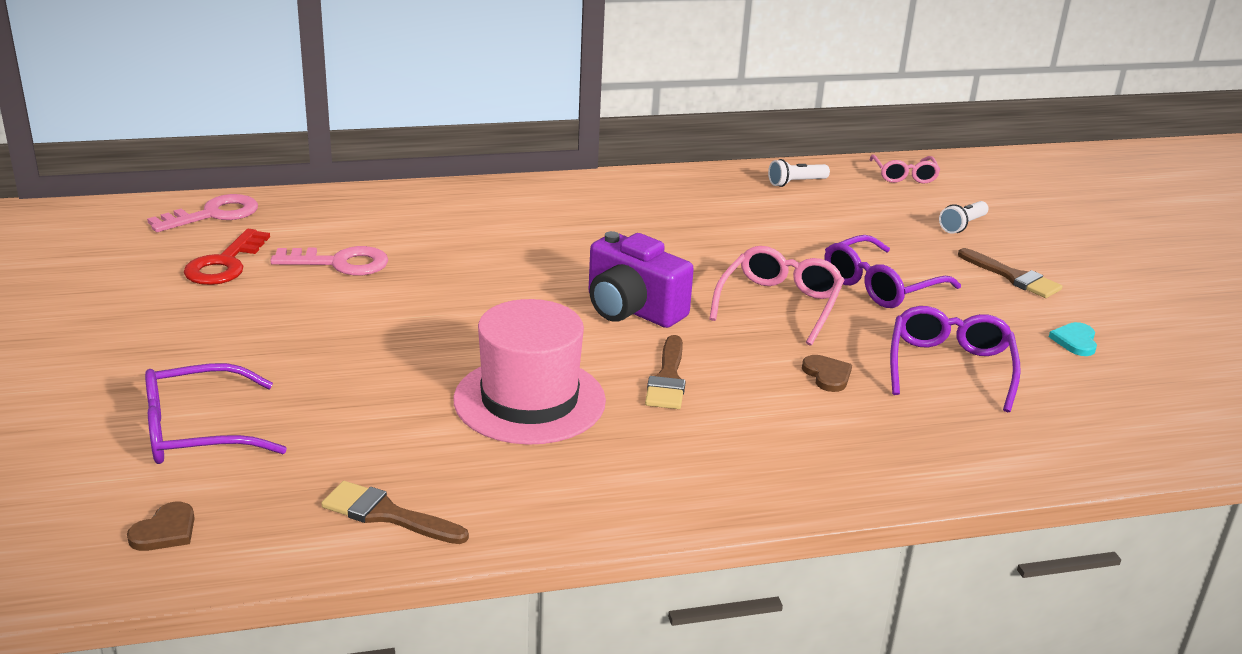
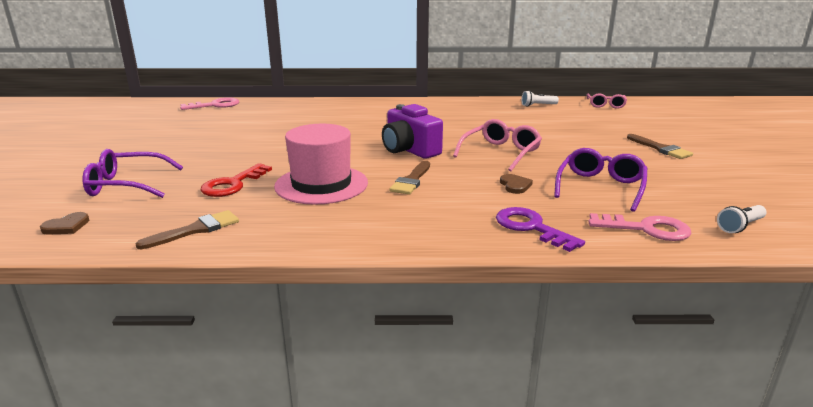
camera: 15 degrees right, 5 degrees down
red key [184,229,270,285] -> red key moved to [201,163,272,197]
pink key [270,246,388,276] -> pink key moved to [589,213,692,241]
brown brush [321,481,469,544] -> brown brush turned 105 degrees clockwise [136,210,239,249]
purple glasses [825,235,961,308] -> none
white flashlight [939,201,989,233] -> white flashlight moved to [717,205,767,233]
turquoise heart [1049,322,1097,356] -> none
none -> purple key [496,207,585,252]

